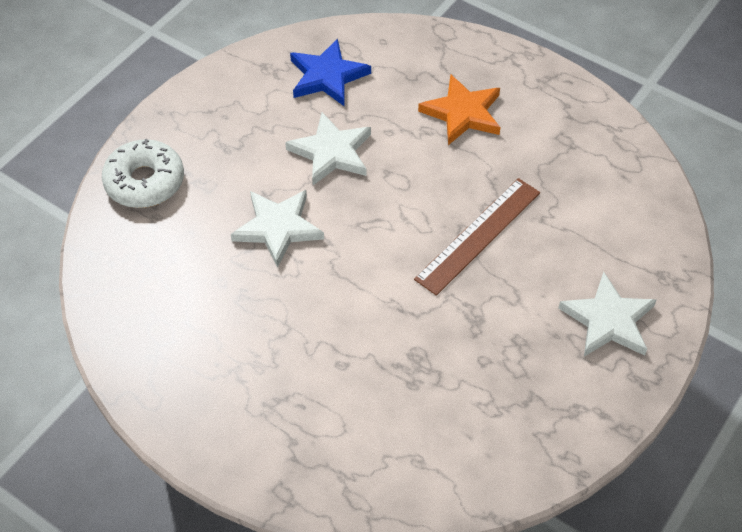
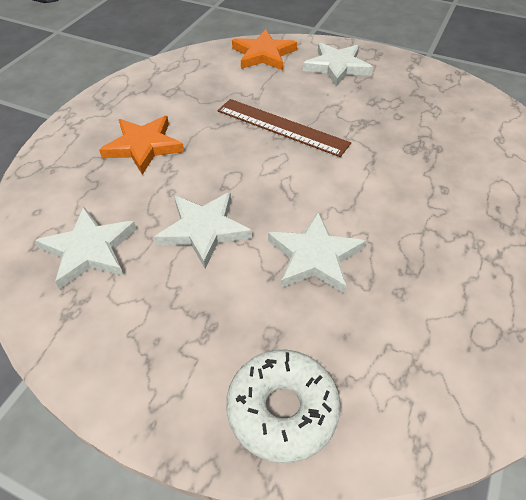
camera: 100 degrees left, 5 degrees down
blue star [290,38,371,106] -> white star [35,207,137,289]
none -> orange star [232,29,297,70]

